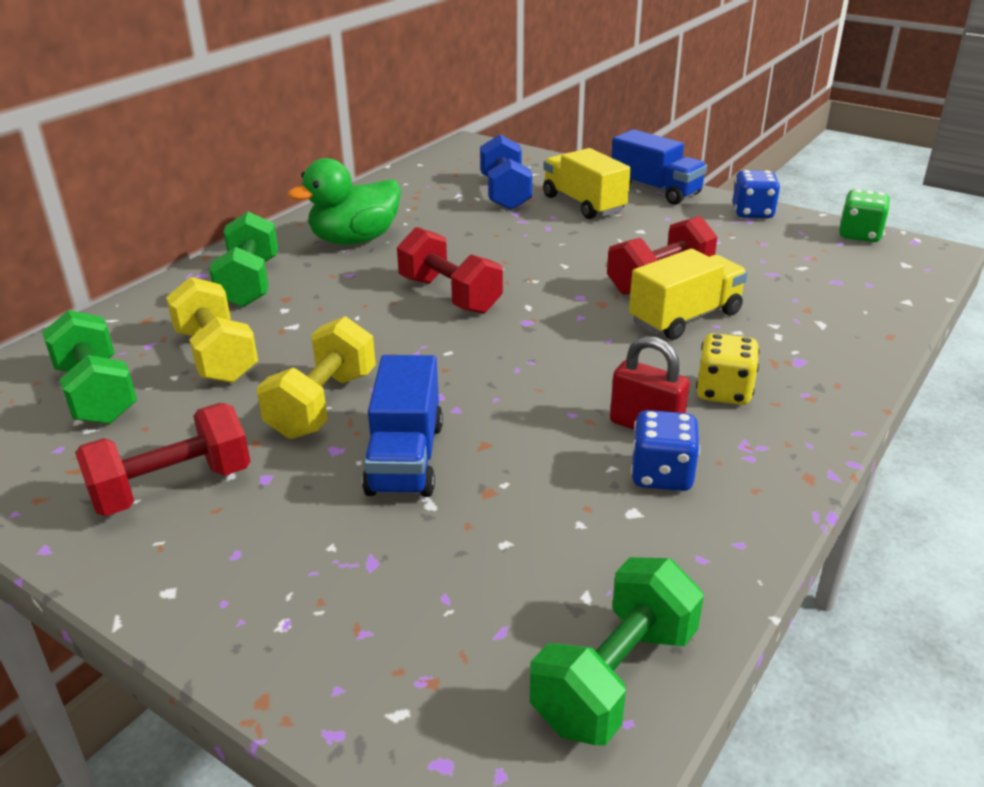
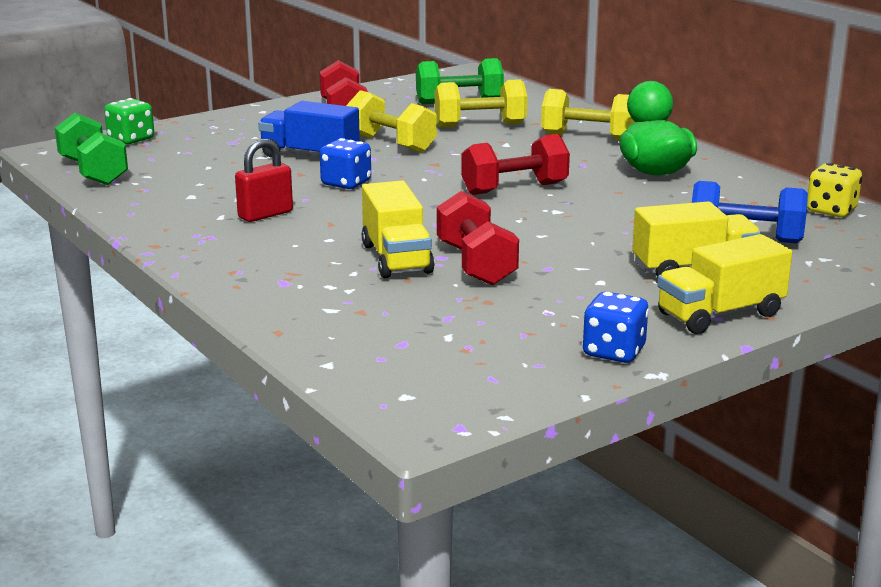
camera: 110 degrees right, 10 degrees down
green dumbbell [209,212,278,307] -> yellow dumbbell [541,89,635,140]
blue truck [611,129,707,205] -> yellow truck [657,234,792,334]
blue dice [631,410,700,491] -> blue dice moved to [320,138,371,189]
yellow dice [696,333,760,405] -> yellow dice moved to [807,163,862,217]
green dice [839,189,890,242] -> green dice moved to [104,98,154,144]

